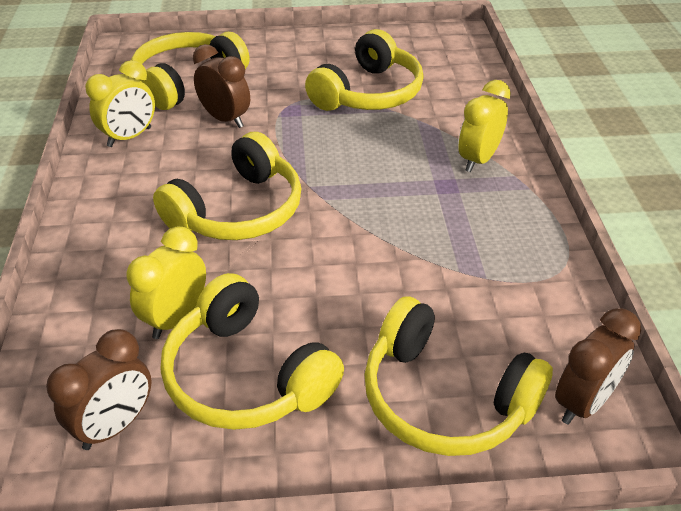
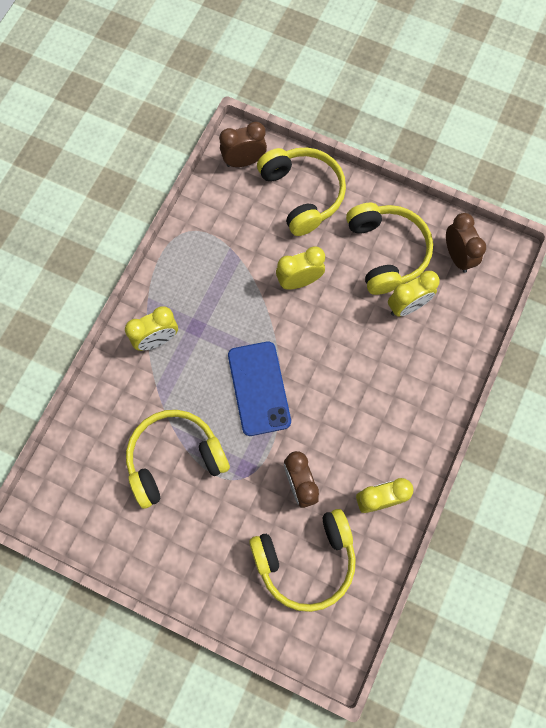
camera: 150 degrees left, 30 degrees up
brown clock [46,329,152,450] -> brown clock turned 90 degrees clockwise [446,213,486,273]
yellow headphones [153,132,301,240] -> none
none -> blue phone [228,341,291,436]
none -> yellow clock [276,246,325,290]

